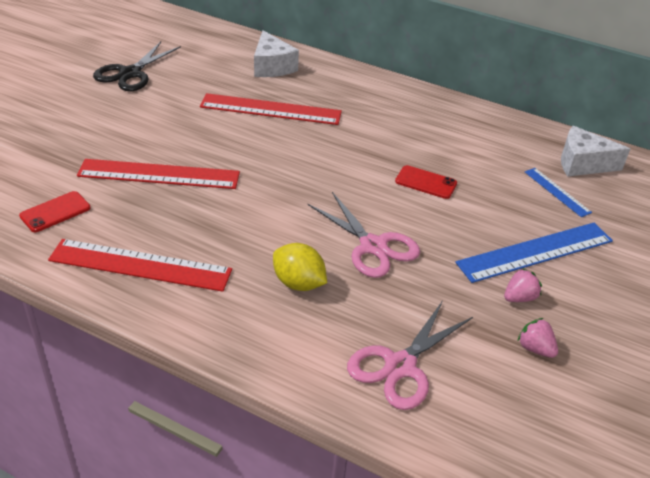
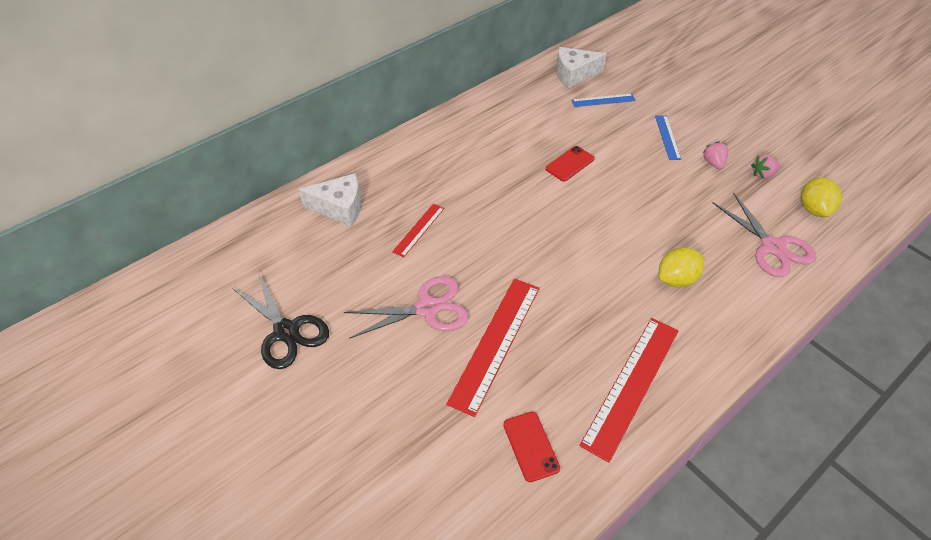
camera: 65 degrees left, 10 degrees up
red ruler [200,93,342,125] -> red ruler [392,203,444,257], size x0.53
pink scissors [308,192,420,278] -> pink scissors moved to [344,276,468,339]
blue ruler [455,223,613,283] -> blue ruler [655,115,681,160], size x0.53
white cheese [561,126,630,177] -> white cheese turned 45 degrees clockwise [556,47,607,89]
none -> yellow lemon [801,177,842,217]

